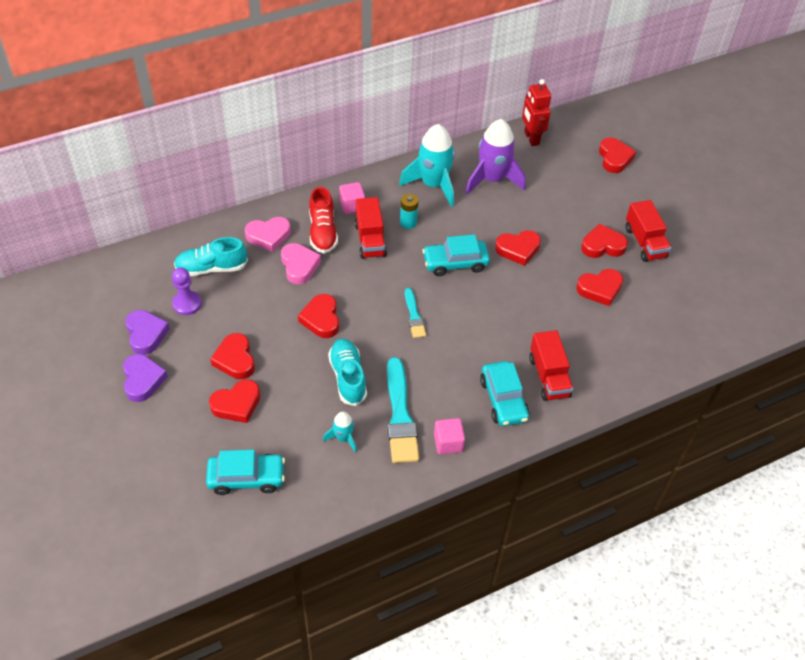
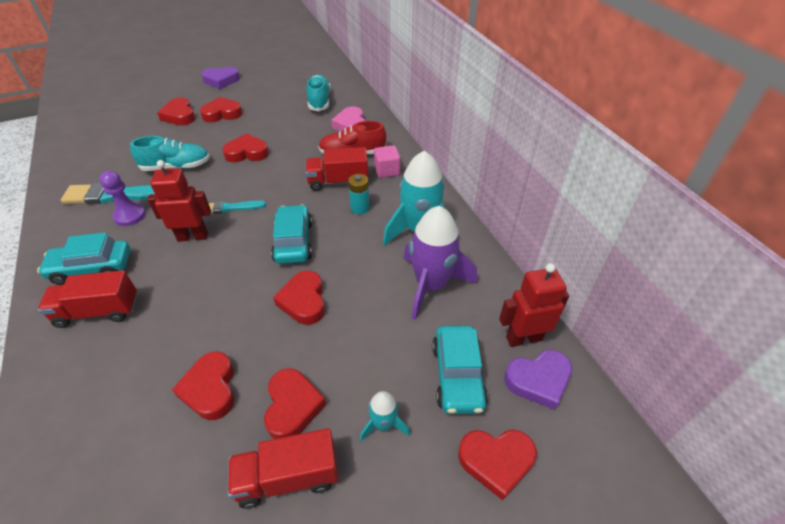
camera: 95 degrees right, 5 degrees down
purple heart [125,310,170,355] -> purple heart moved to [504,350,572,410]
purple pawn [172,267,202,315] -> purple pawn moved to [99,171,146,226]
turquoise car [206,450,285,495] -> turquoise car moved to [432,326,488,414]
pink heart [281,243,321,284] -> none
turquoise rocket [323,411,357,453] -> turquoise rocket moved to [360,391,410,442]
pink cube [434,418,465,455] -> none
none -> red robot [147,160,211,242]

